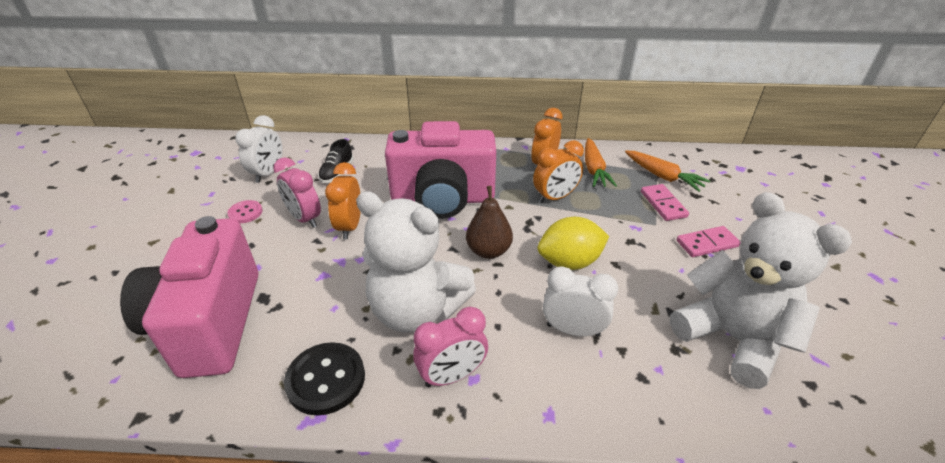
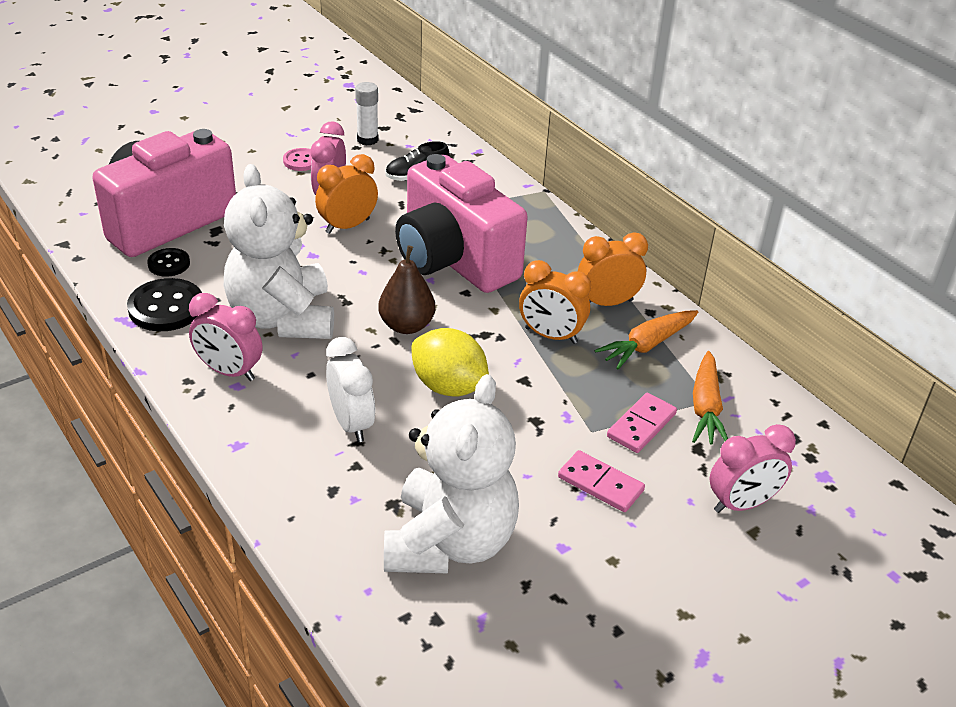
camera: 50 degrees right, 0 degrees up
white clock [235,115,283,183] -> white glue stick [355,82,378,146]
none -> black button [147,248,190,277]
none -> pink clock [710,424,796,513]

